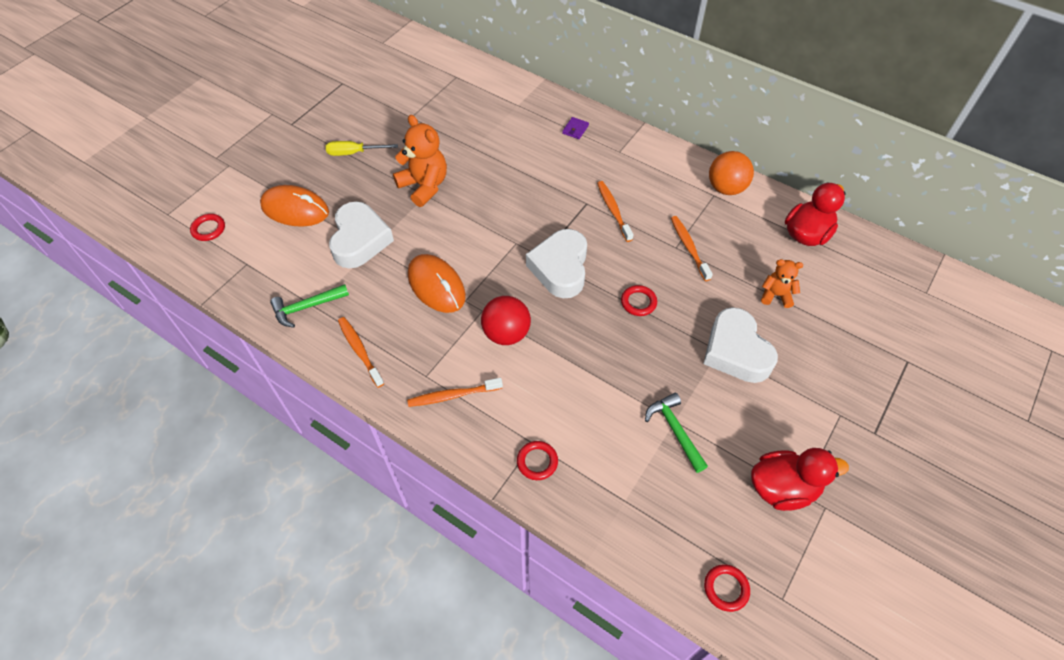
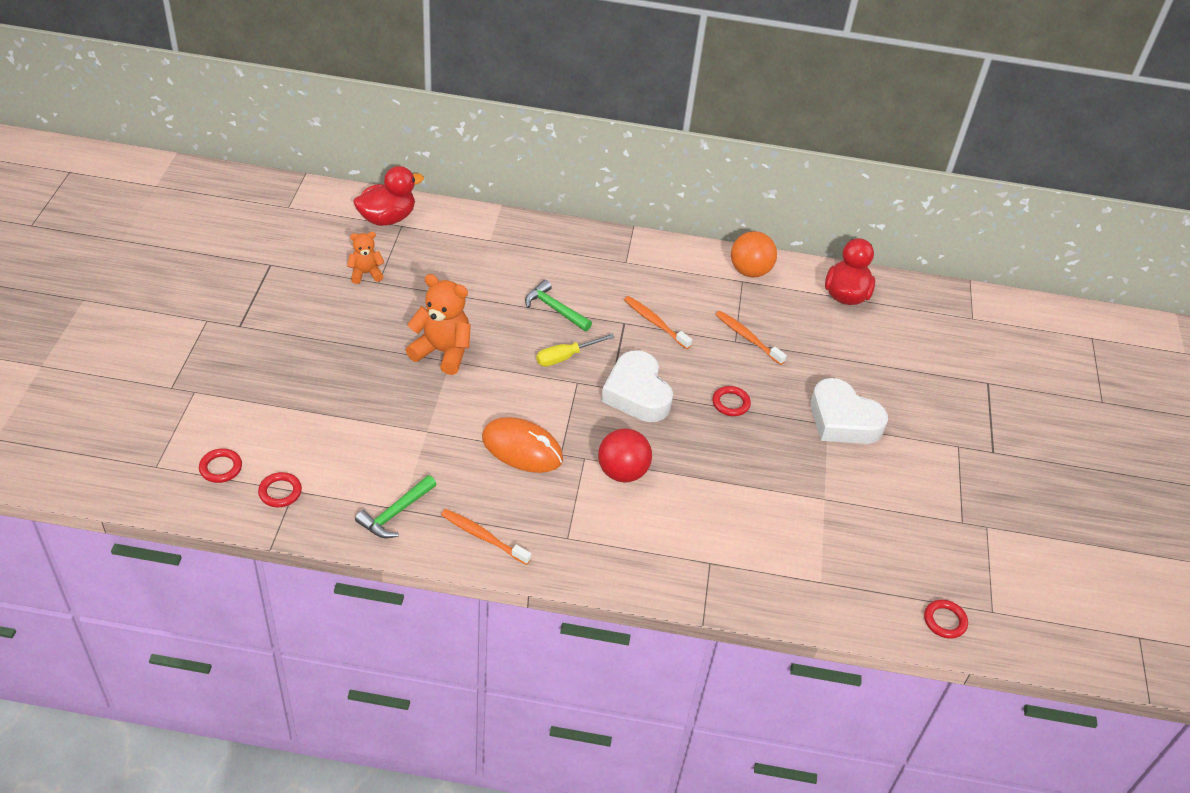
camera: 30 degrees left, 10 degrees down
orange mouse [260,185,329,227] -> none
yellow screwdriver [326,141,398,156] -> yellow screwdriver moved to [536,334,615,367]
white heart [329,201,394,269] -> none
orange toothbrush [407,378,503,407] -> none
red ring [517,441,558,480] -> red ring moved to [258,472,302,507]
purple wallet [562,117,589,139] -> none
green hammer [645,392,708,473] -> green hammer moved to [525,280,592,331]
red duck [751,448,849,511] -> red duck moved to [353,166,424,226]
orange teddy bear [761,259,803,308] -> orange teddy bear moved to [347,232,384,284]

